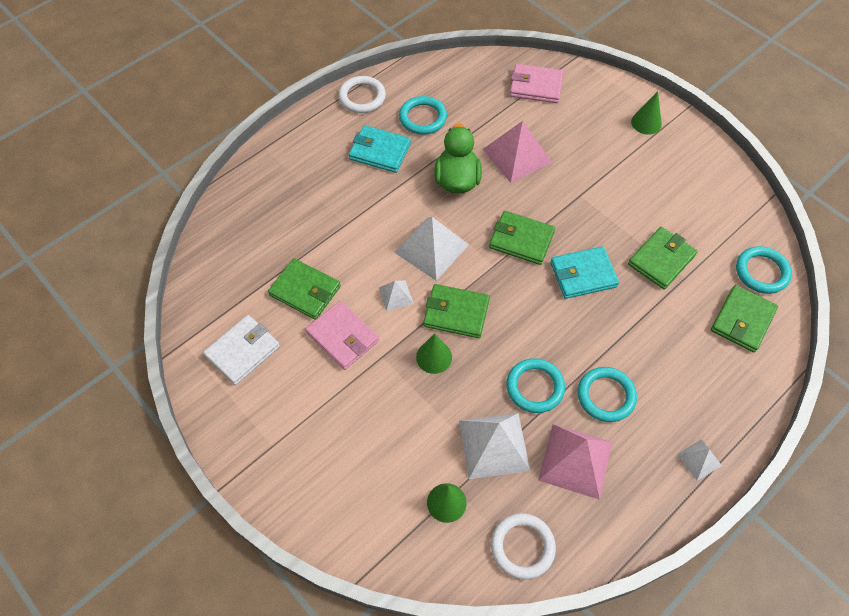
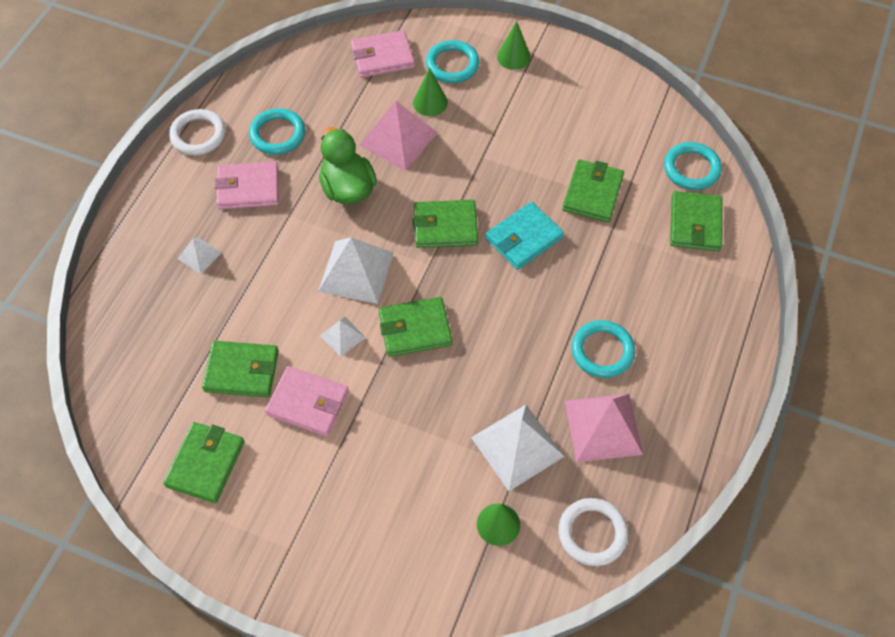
camera: 25 degrees left, 0 degrees up
white wallet [203,315,280,385] -> green wallet [163,422,244,503]
turquoise wallet [349,125,411,173] -> pink wallet [214,161,279,210]
green cone [416,333,452,374] -> green cone moved to [413,68,448,116]
turquoise ring [506,358,565,413] -> turquoise ring moved to [426,40,480,83]
white pyramid [677,439,722,481] -> white pyramid moved to [178,238,221,274]

